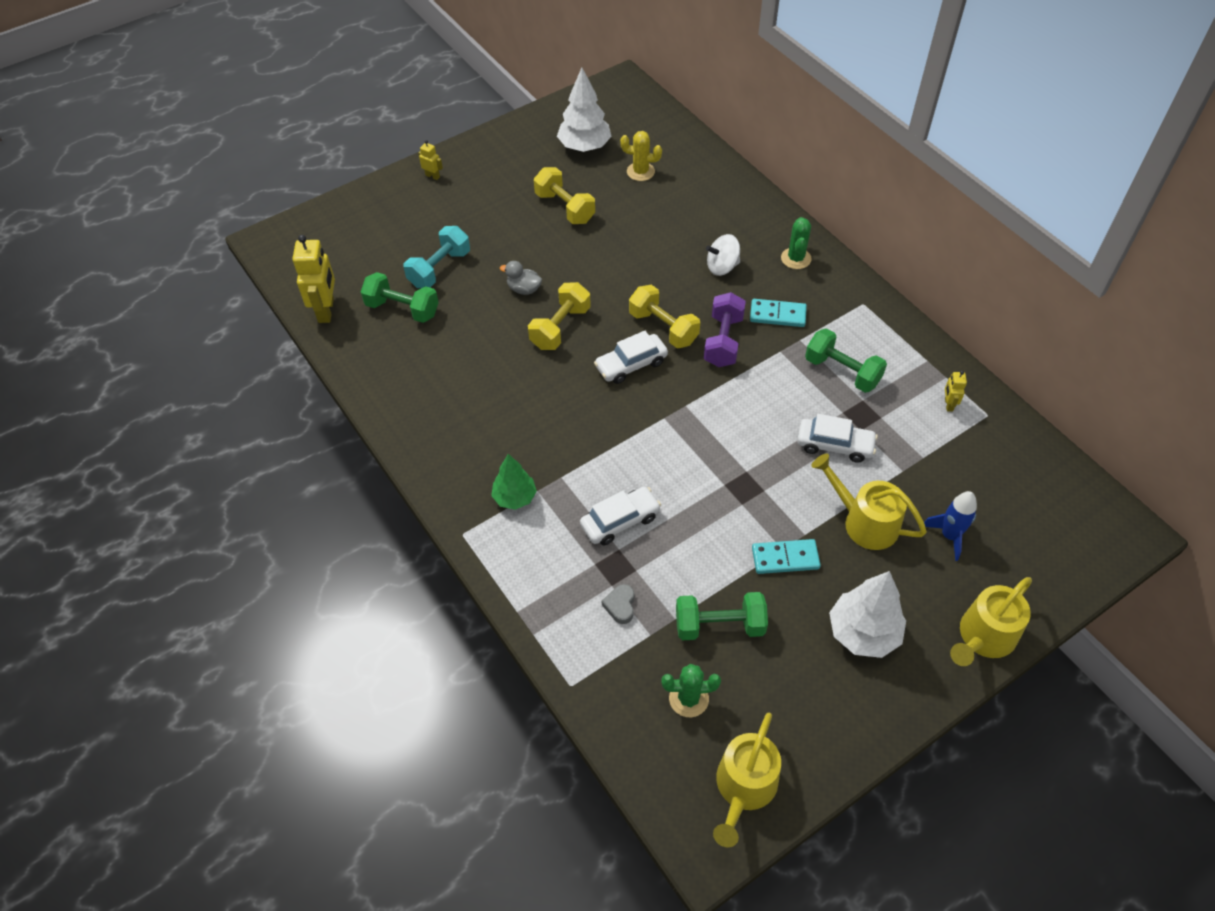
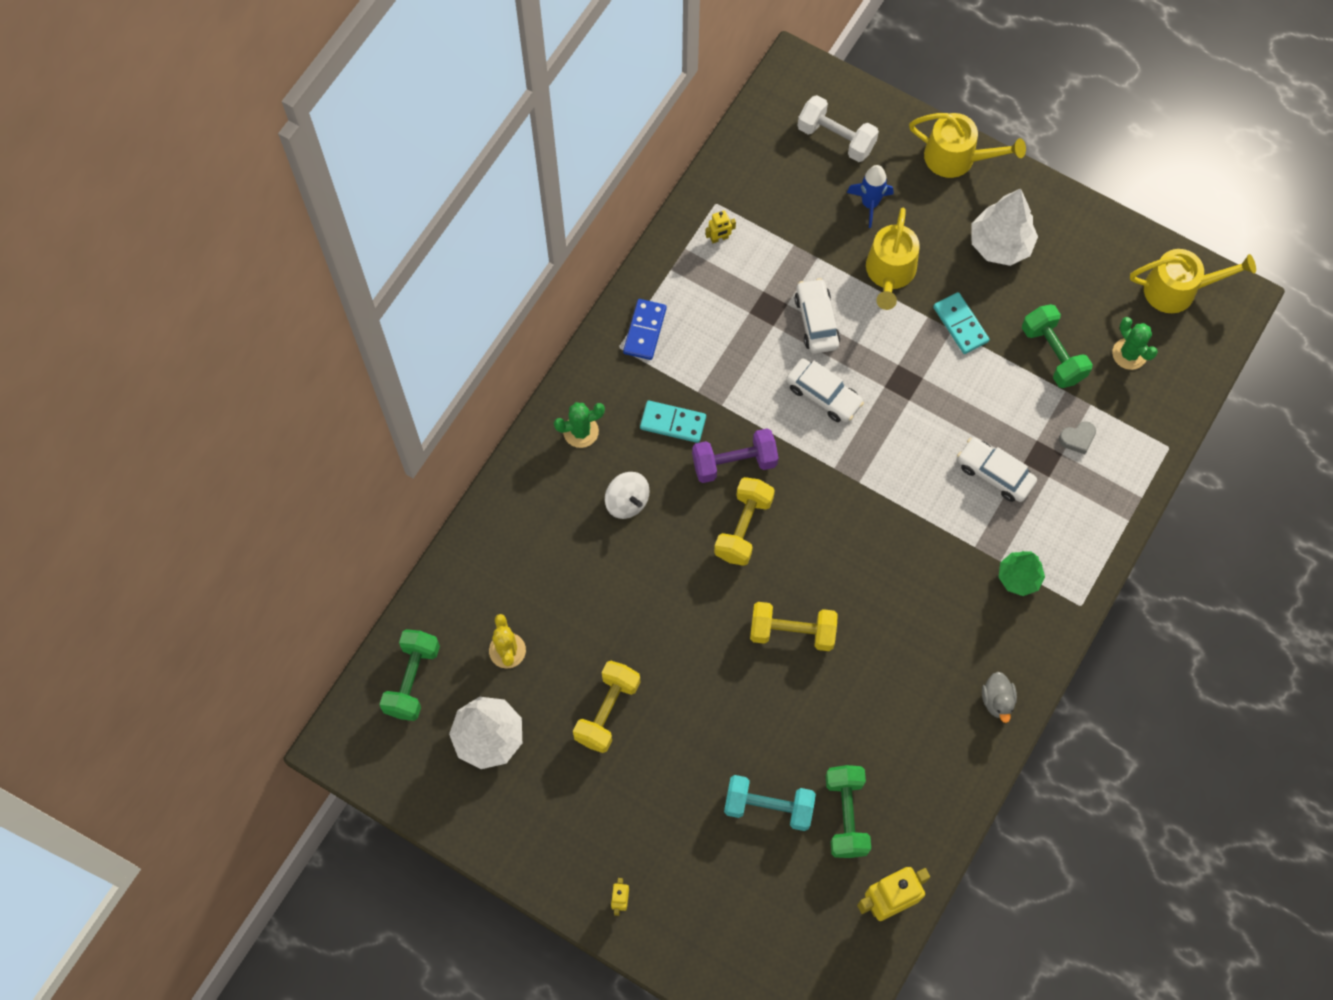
camera: 115 degrees left, 15 degrees up
grey duck [500,261,542,295] -> grey duck moved to [982,672,1017,723]
white car [594,331,668,384] -> white car moved to [786,358,864,422]
turquoise domino [750,299,807,327] -> turquoise domino turned 60 degrees counterclockwise [640,401,706,443]
green dumbbell [805,328,887,393] -> green dumbbell moved to [379,629,440,721]
none -> blue domino [623,299,667,360]
none -> white dumbbell [797,95,879,162]

